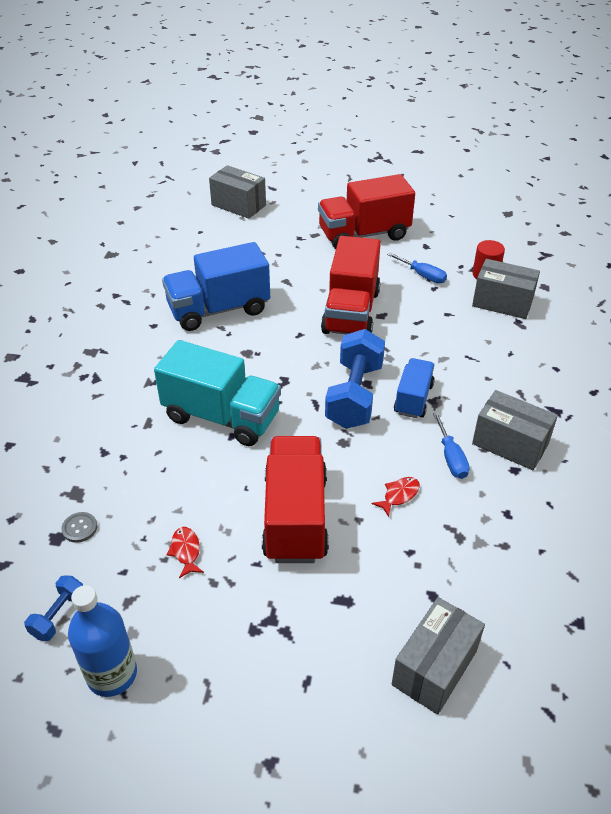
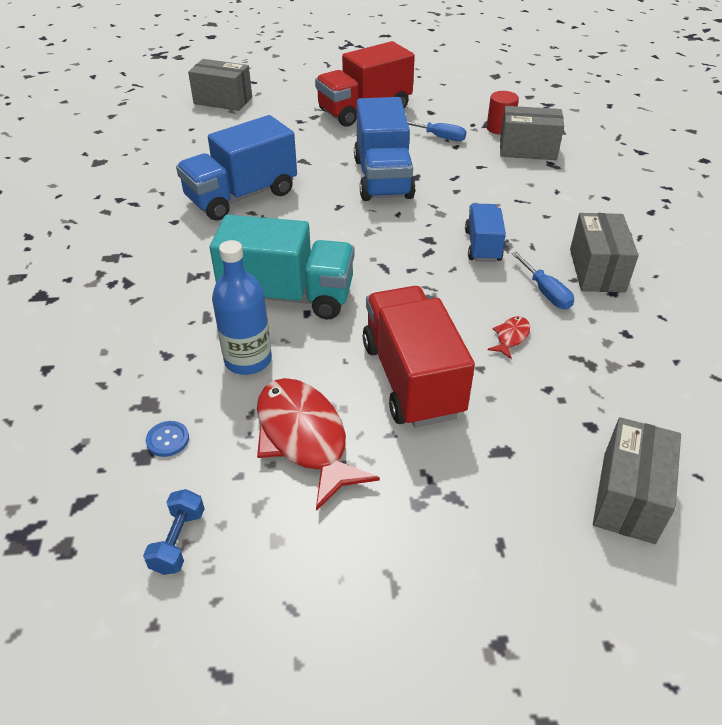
camera: 15 degrees left, 0 degrees up
grey button [61,512,97,543] -> blue button [146,421,189,457]
blue bottle [68,585,137,697] -> blue bottle moved to [212,240,272,375]
red fish [167,527,204,578] -> red fish [257,378,380,511], size x2.32
red truck [321,236,381,334] -> blue truck [354,97,416,201]
blue dumbbell [325,329,385,429] -> none
grey box [472,390,558,470] -> grey box turned 75 degrees clockwise [570,213,639,292]

